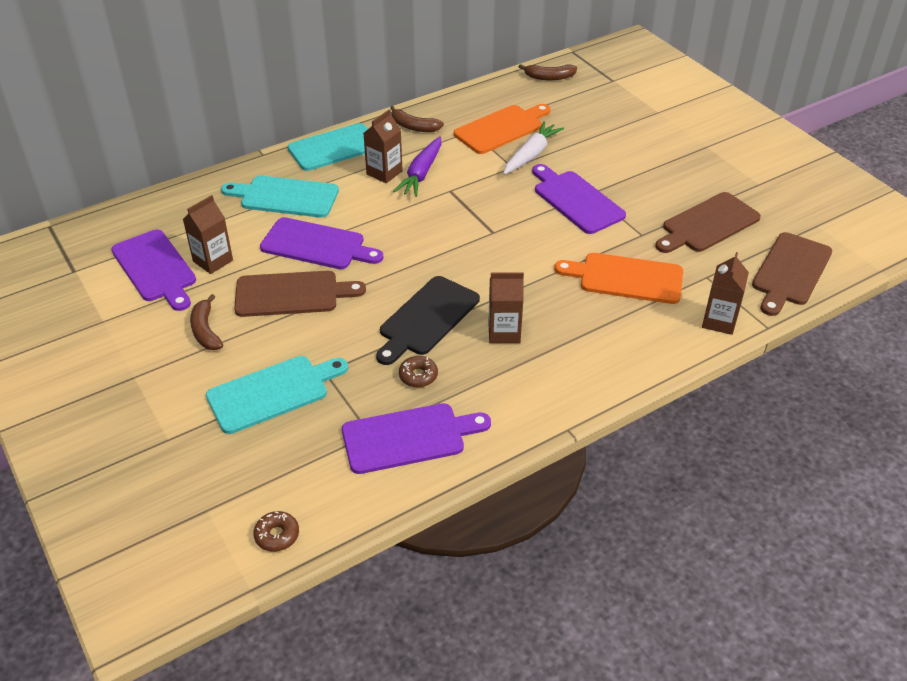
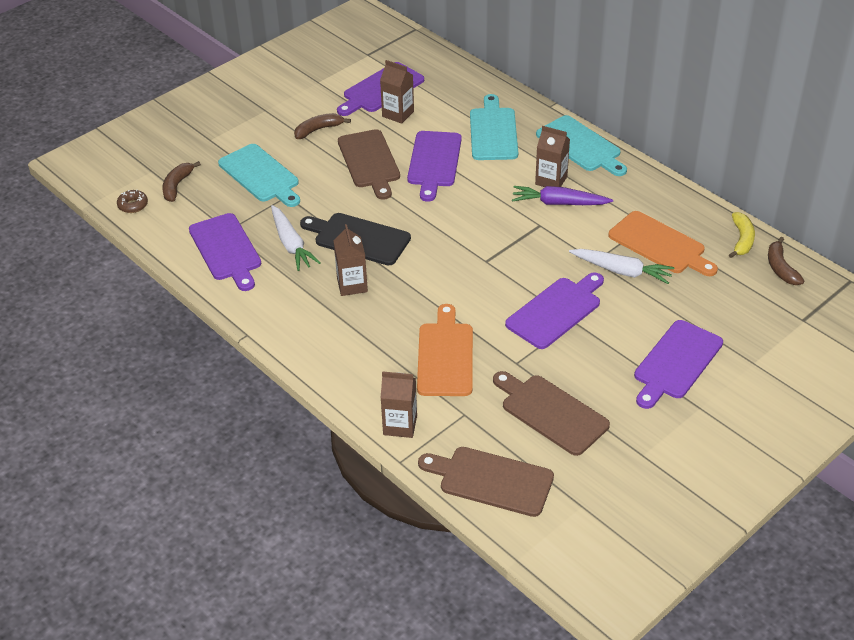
camera: 80 degrees right, 0 degrees up
brown banana [390,106,444,132] -> brown banana moved to [162,161,201,202]
brown donut [399,356,438,387] -> white carrot [271,205,321,271]
none -> purple cutting board [634,320,723,409]
none -> yellow banana [729,212,755,258]

